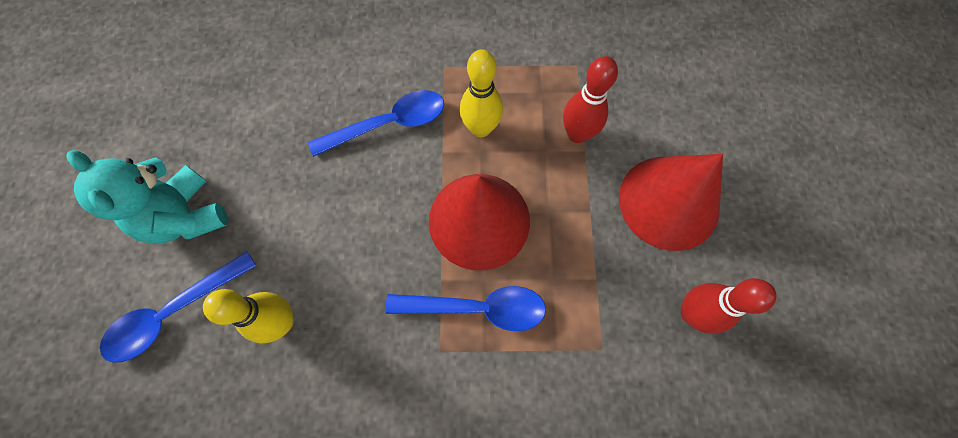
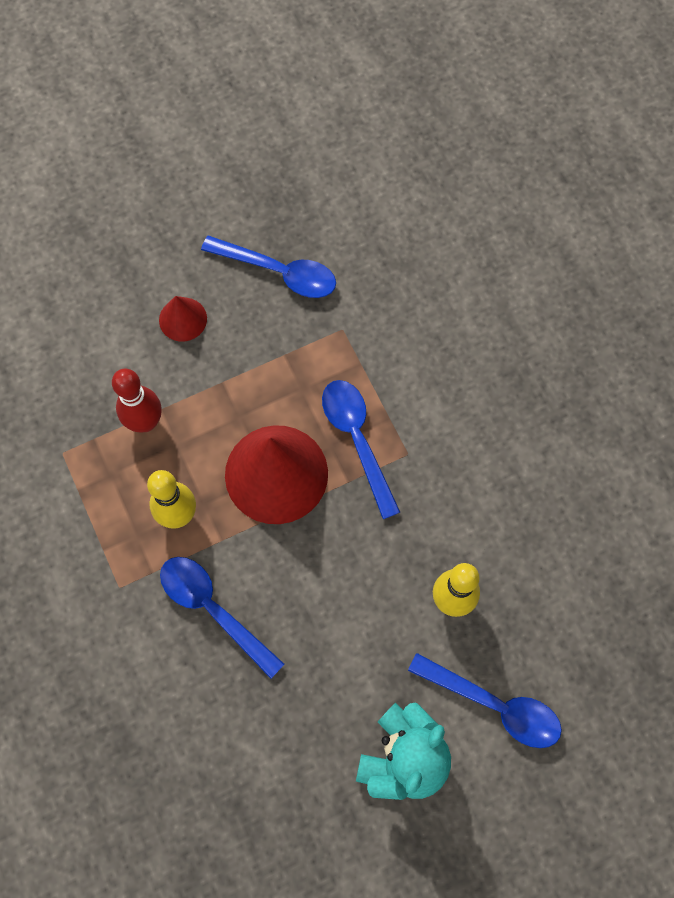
camera: 115 degrees left, 0 degrees up
red cone [619,154,723,251] -> red cone [159,296,207,341], size x0.49
red bowling pin [681,278,777,334] -> blue spoon [201,235,336,298]

